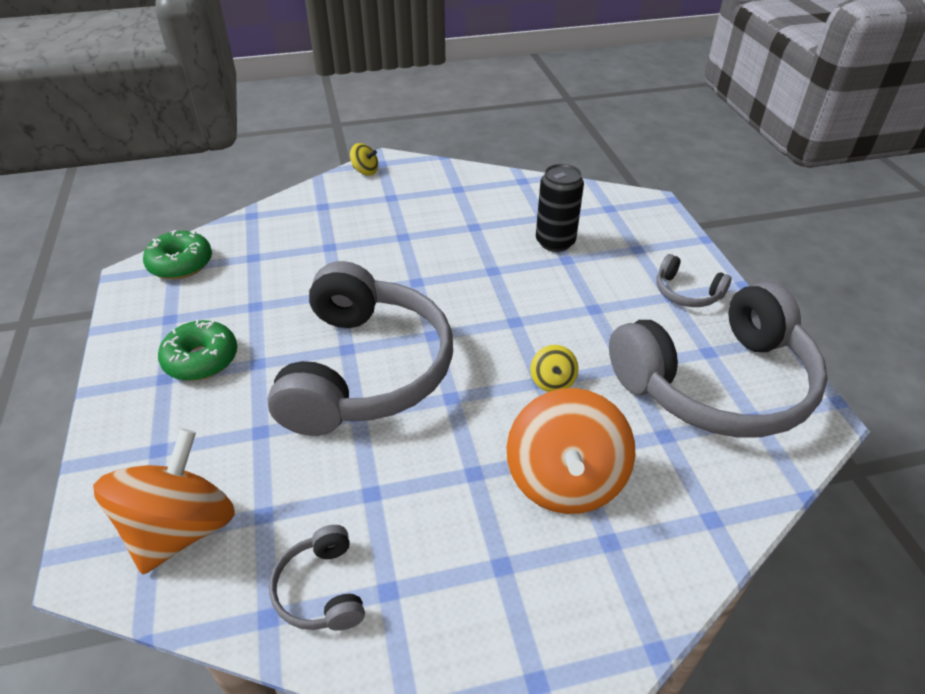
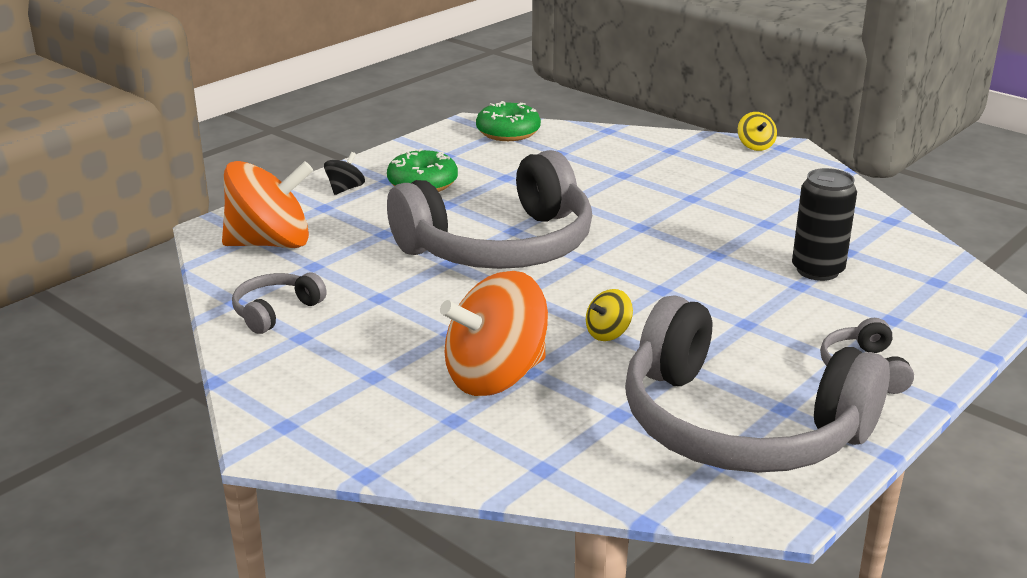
camera: 55 degrees right, 15 degrees down
none -> black spinning top [324,152,365,195]

